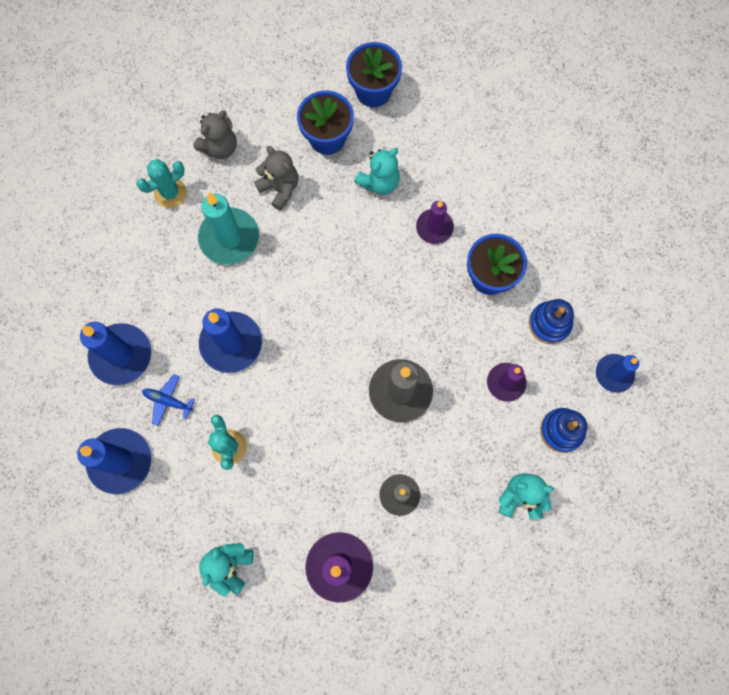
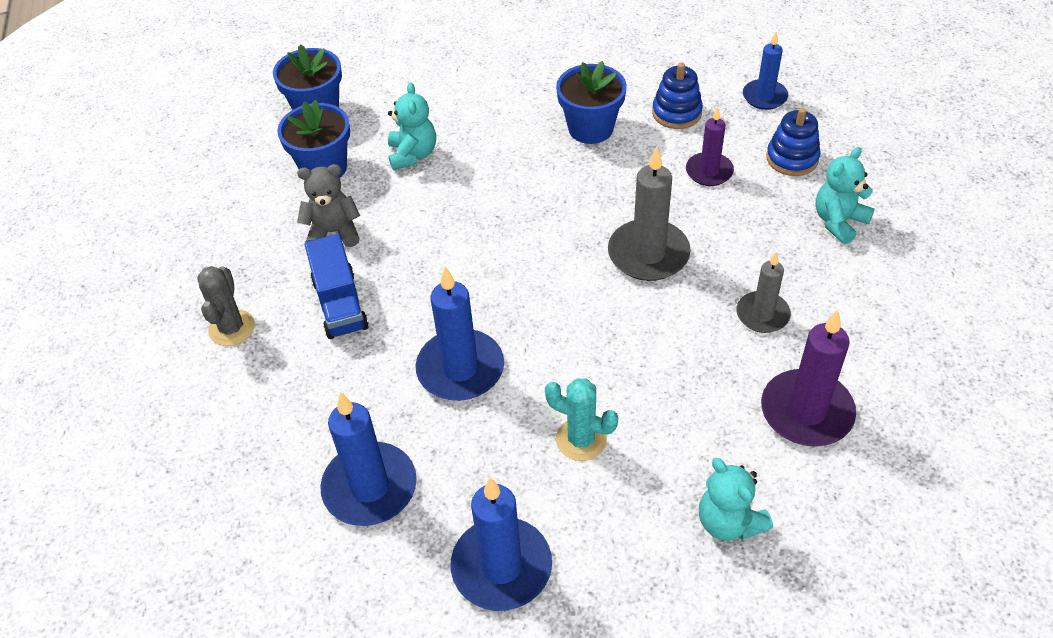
camera: 50 degrees left, 25 degrees down
turquoise cactus [136,159,187,208] -> grey cactus [197,266,255,346]
blue plane [142,374,195,426] -> none
grey teddy bear [193,110,237,159] -> none
turquoise candle [198,193,259,265] -> blue truck [304,234,369,339]
purple candle [416,200,454,244] -> none

